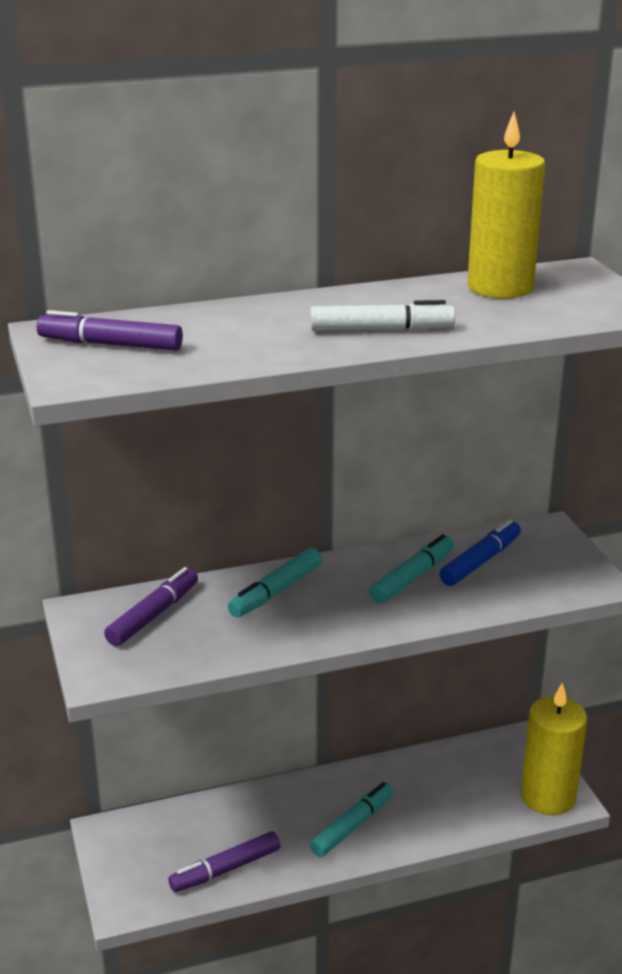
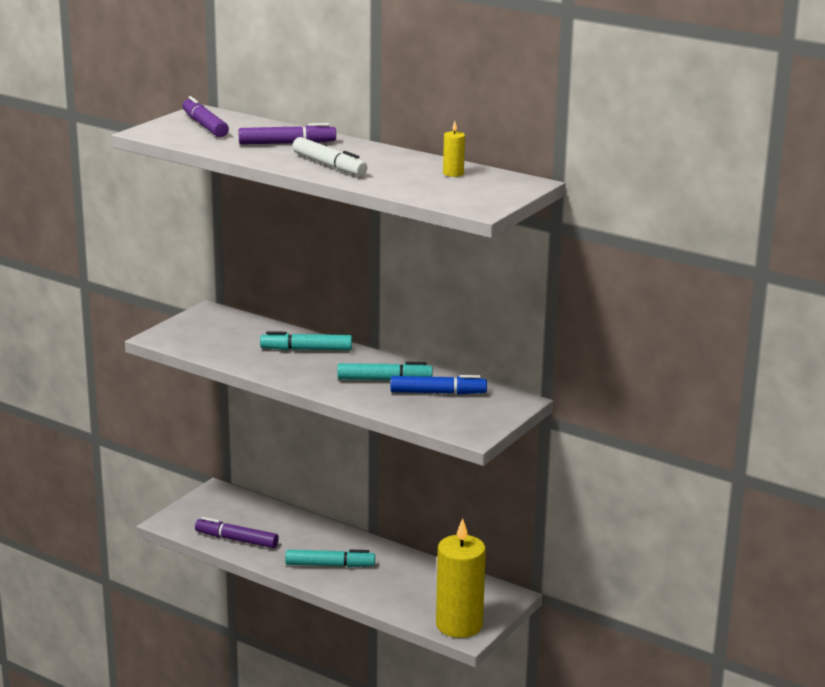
camera: 50 degrees right, 5 degrees down
purple marker [104,567,198,646] -> purple marker moved to [239,123,336,145]
yellow candle [467,112,545,299] -> yellow candle [443,121,465,177], size x0.41

